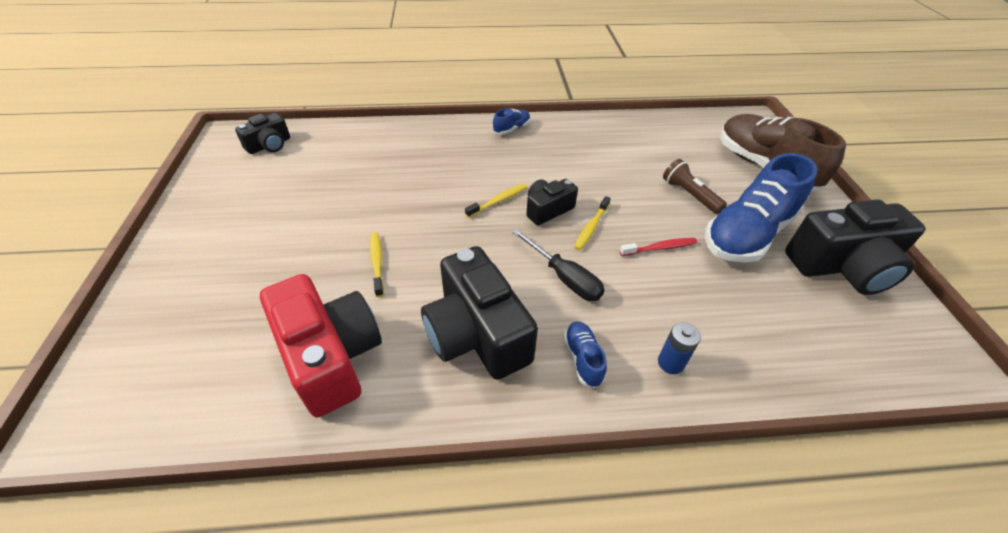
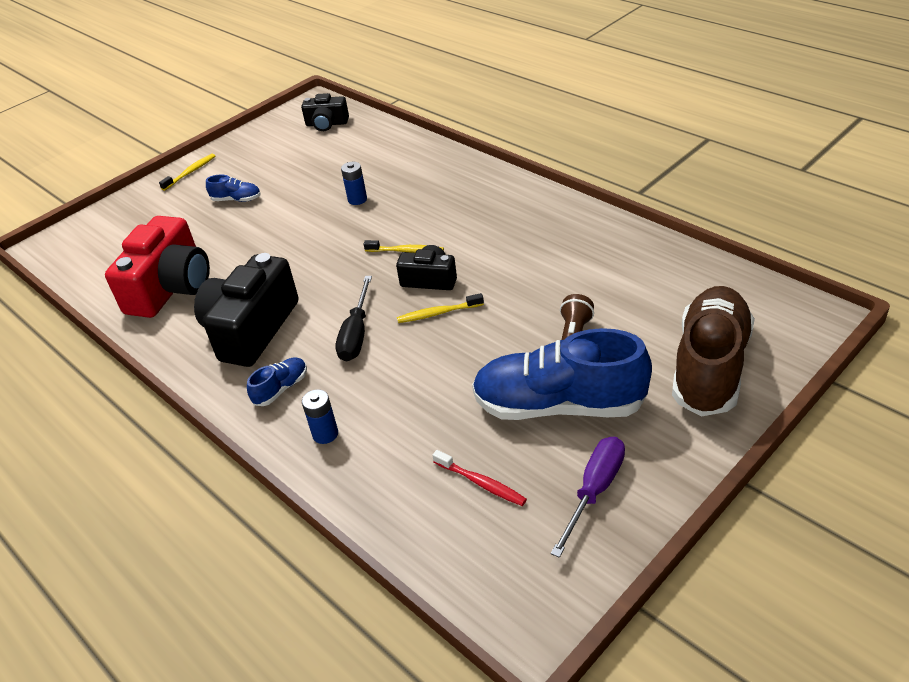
camera: 55 degrees right, 5 degrees down
yellow toothbrush [370,232,384,297] -> yellow toothbrush moved to [159,154,215,191]
blue shoe [493,108,530,135] -> blue shoe moved to [206,174,261,202]
red toothbrush [620,238,697,256] -> red toothbrush moved to [432,450,527,506]
black camera [785,199,925,295] -> purple screwdriver [551,437,625,558]
none -> blue battery [341,162,367,205]

